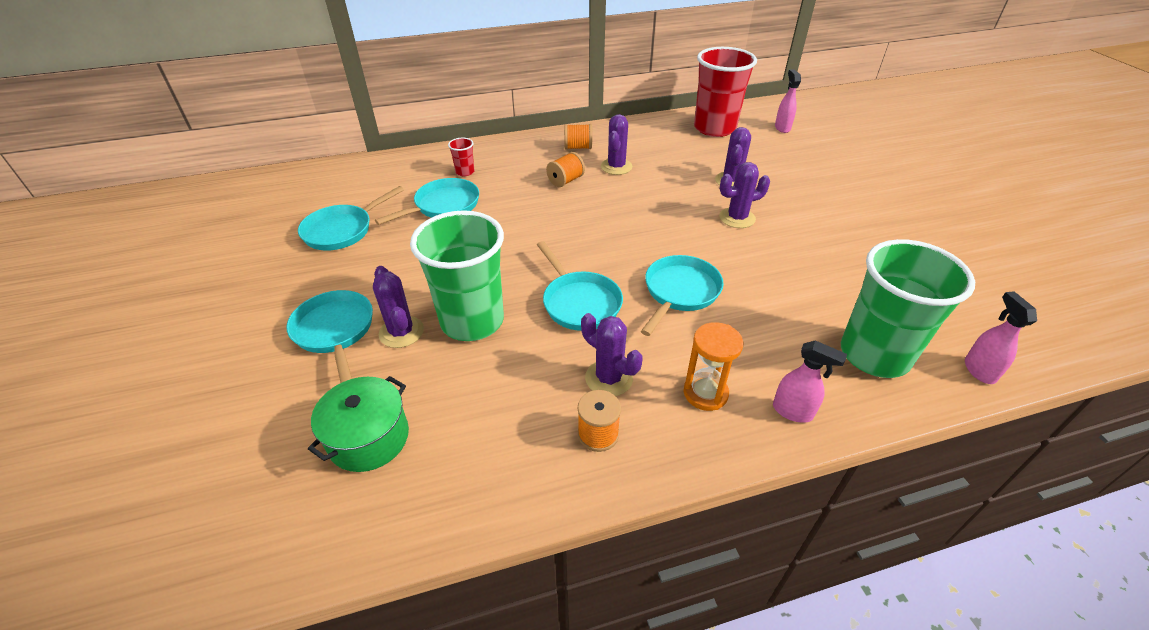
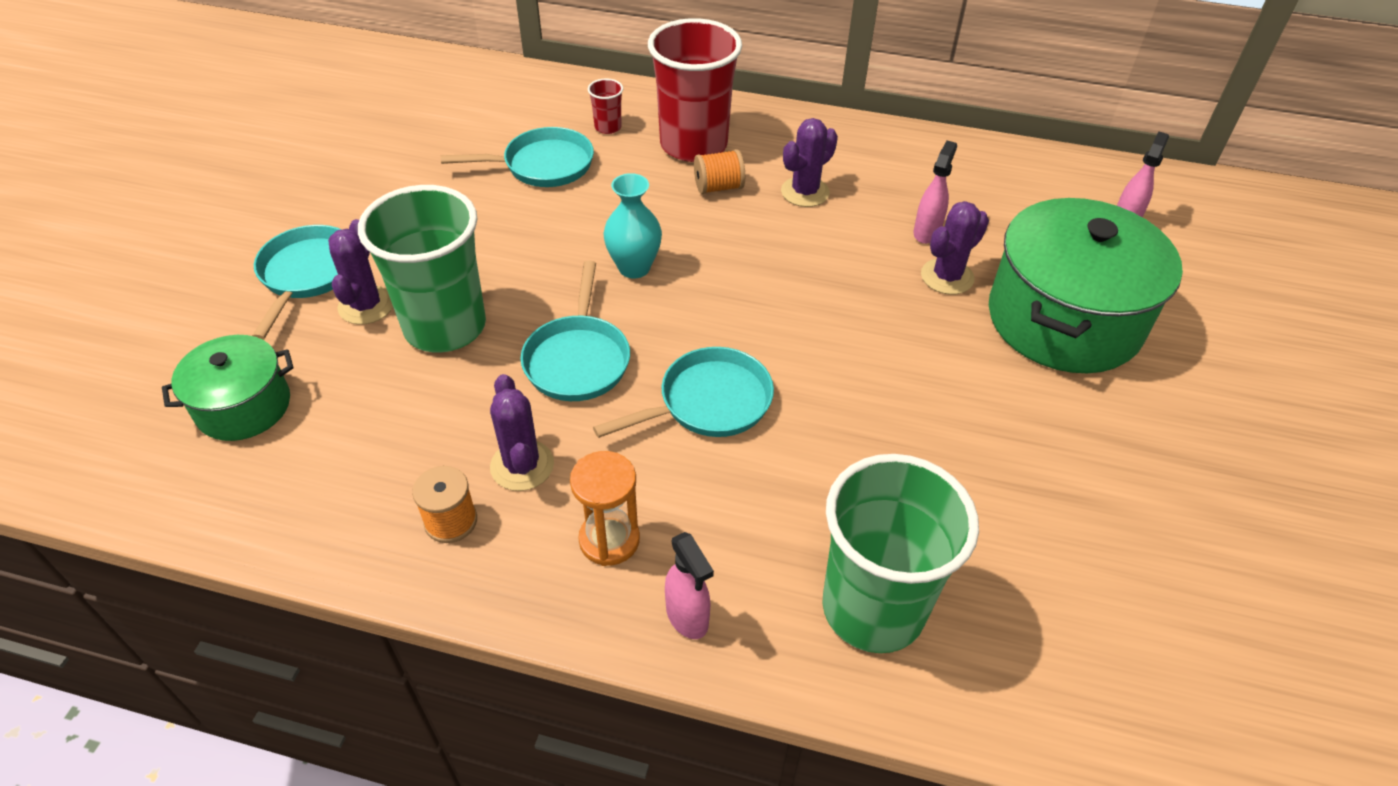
camera: 30 degrees right, 5 degrees up
turquoise pan [298,186,404,251] -> none
orange spool [564,124,592,149] -> none
red cup [694,47,757,137] -> red cup moved to [648,18,742,162]
purple cactus [719,162,770,228] -> none
pink spray bottle [965,291,1037,384] -> pink spray bottle moved to [913,140,957,244]
none -> turquoise vase [604,173,662,279]
none -> green pot [989,198,1183,373]

